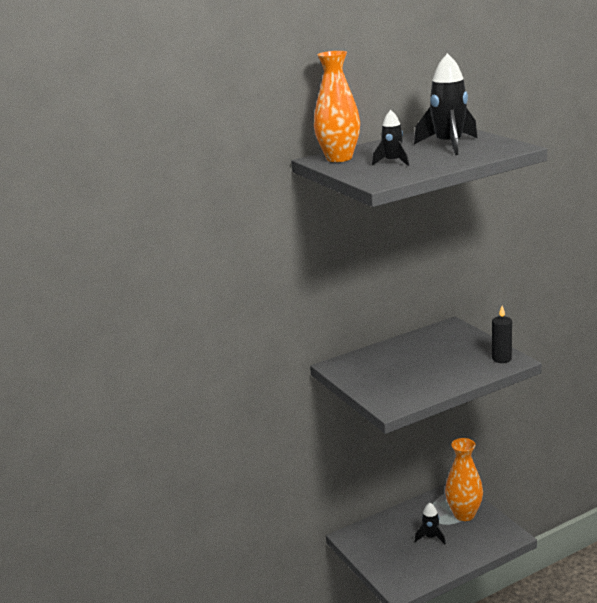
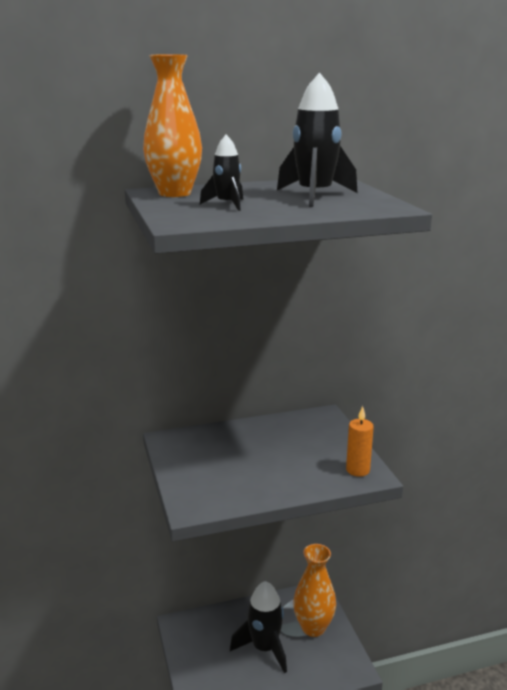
camera: 10 degrees right, 0 degrees up
black rocket [415,503,446,544] -> black rocket [230,581,287,673], size x1.78
black candle [492,305,512,363] -> orange candle [346,406,374,477]

